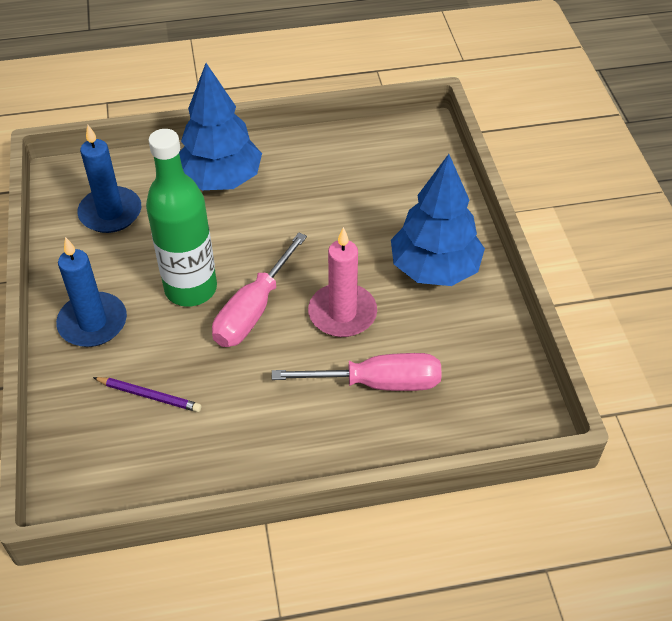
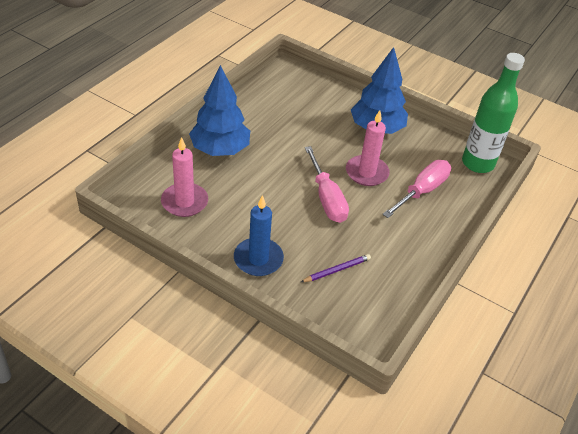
camera: 50 degrees left, 5 degrees down
blue candle [77,125,141,233] -> pink candle [161,137,208,217]
green bottle [146,129,217,307] -> green bottle moved to [462,53,525,173]

